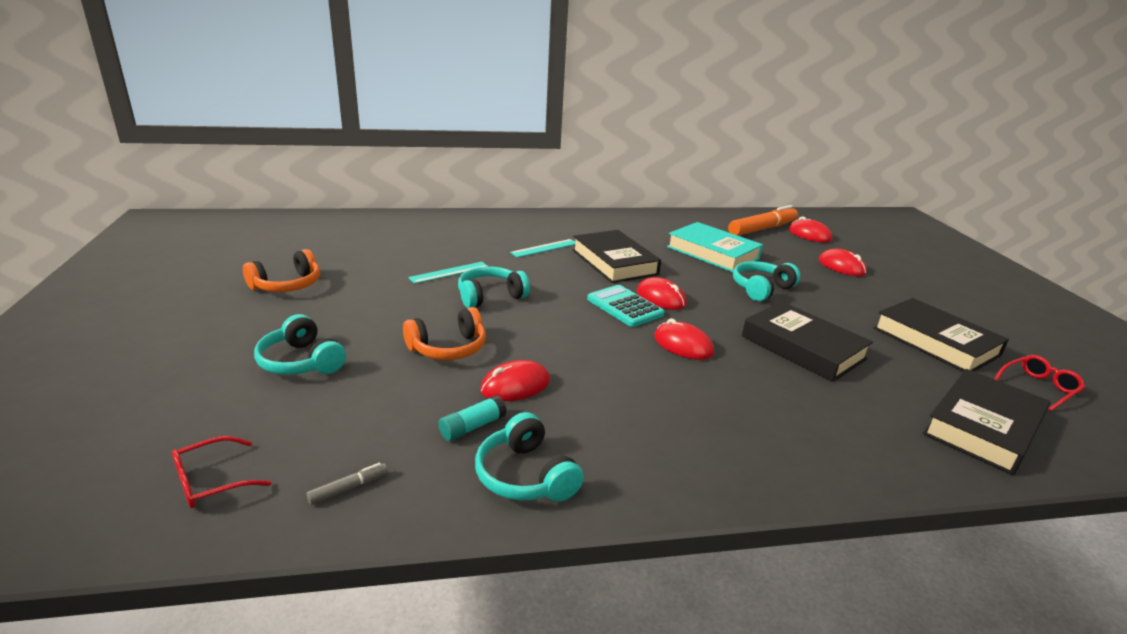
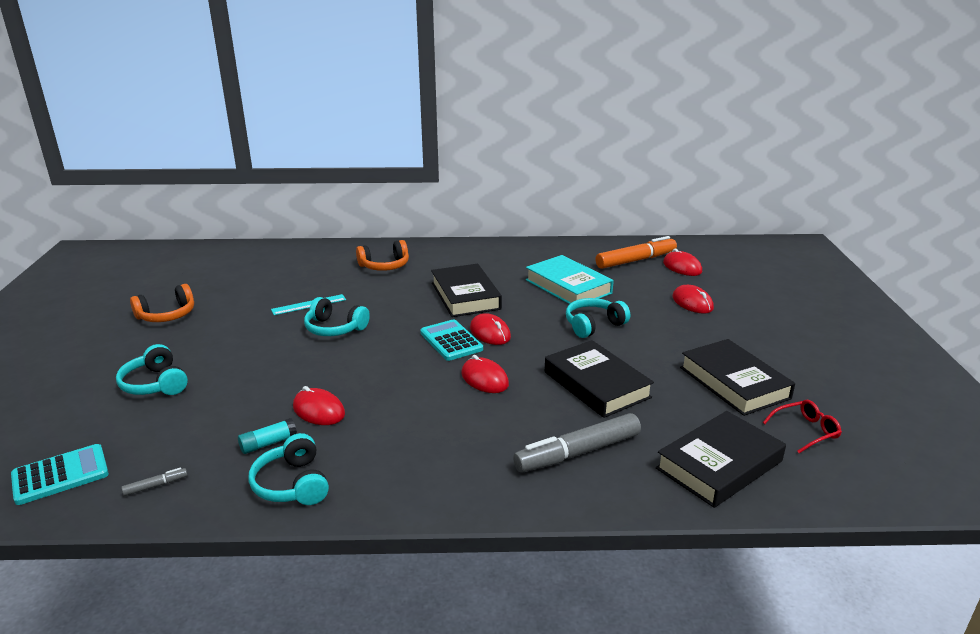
camera: 10 degrees right, 0 degrees up
red glasses [172,436,271,508] -> turquoise calculator [11,444,109,505]
orange headphones [403,307,486,360] -> orange headphones moved to [356,240,409,271]
turquoise headphones [458,267,530,308] -> turquoise headphones turned 135 degrees counterclockwise [304,297,370,336]
red mouse [480,360,550,401] -> red mouse turned 60 degrees clockwise [293,386,345,425]
turquoise ruler [510,239,575,257] -> none
none -> grey marker [513,413,641,472]

